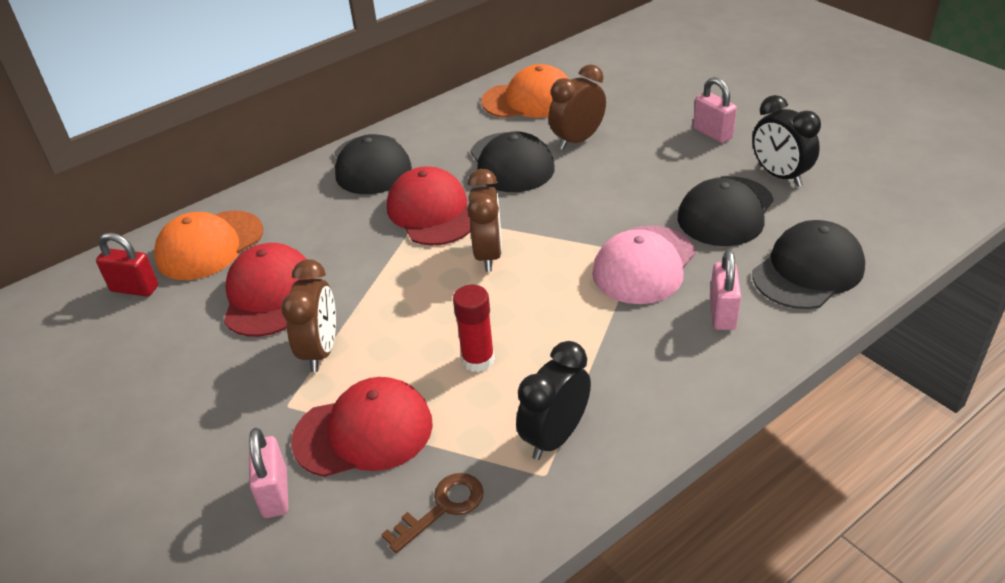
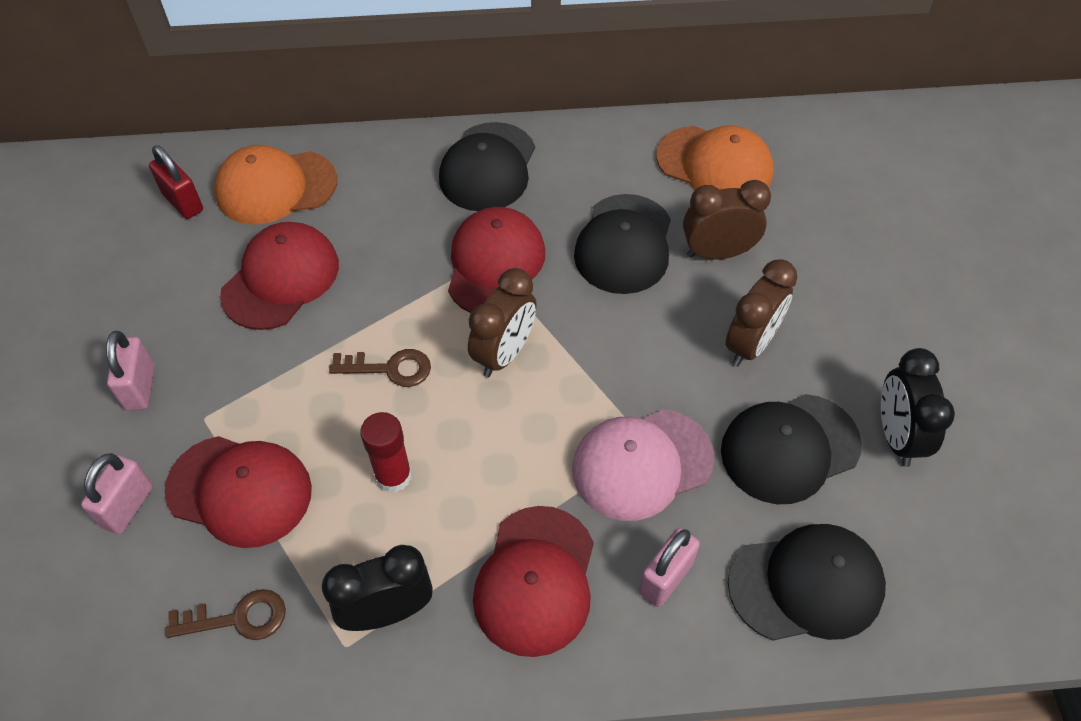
camera: 30 degrees right, 15 degrees up
brown clock [281,259,336,372] -> brown clock moved to [725,259,797,366]
pink padlock [693,77,737,143] -> pink padlock moved to [106,331,155,411]
none -> brown key [329,349,431,387]
none -> red cap [473,506,594,657]

